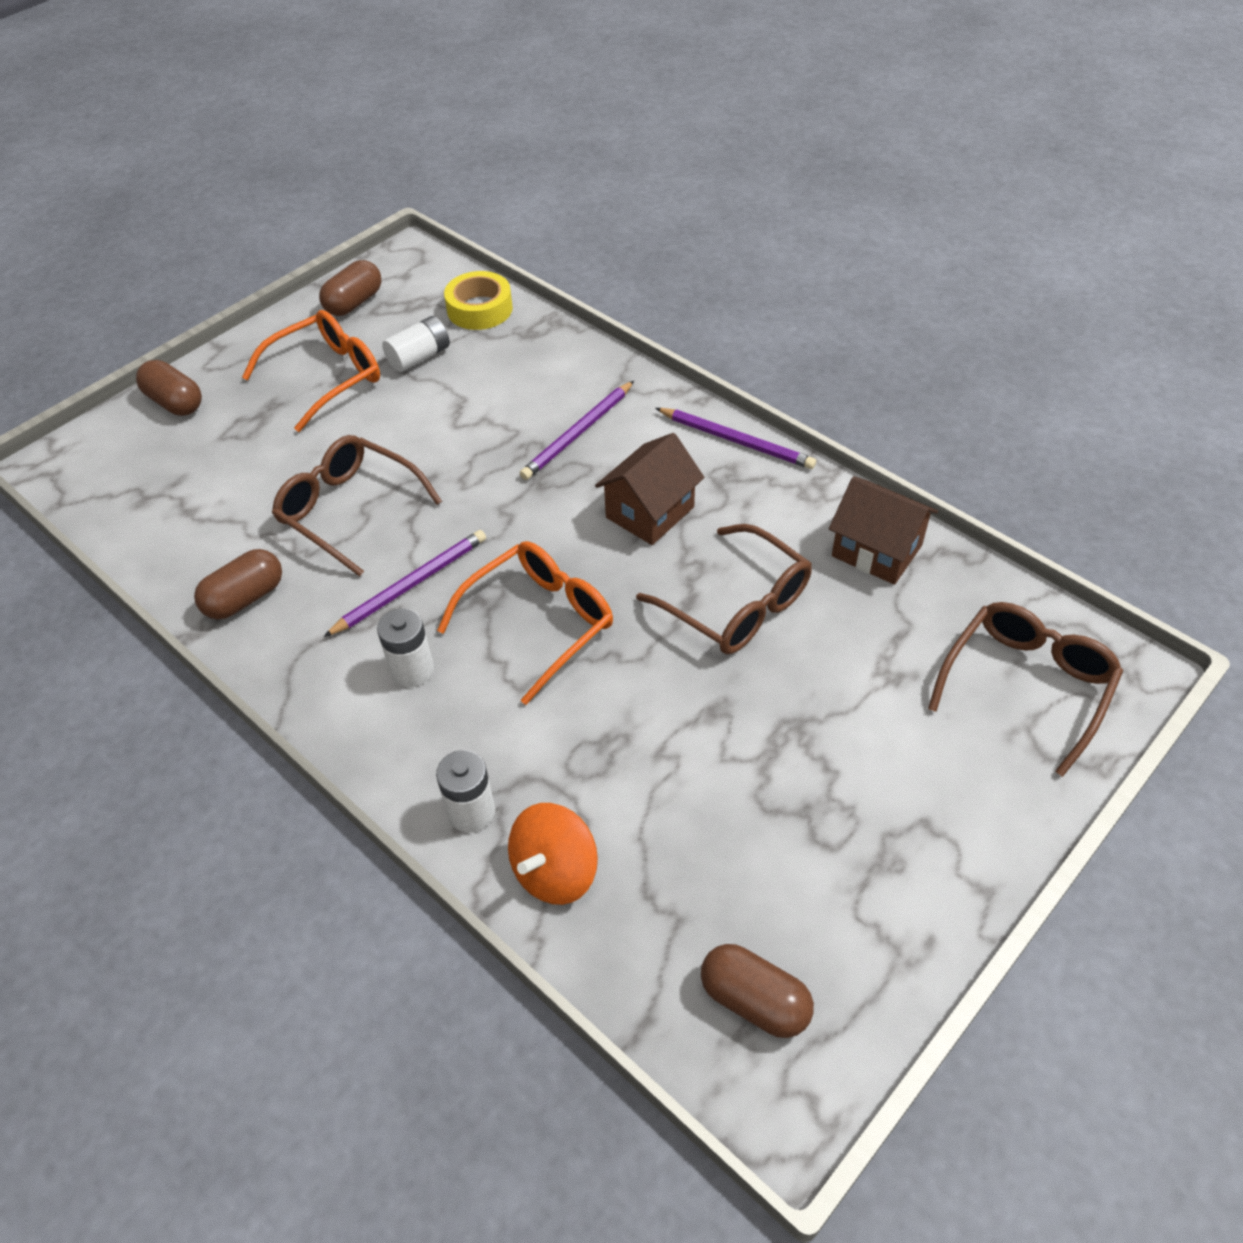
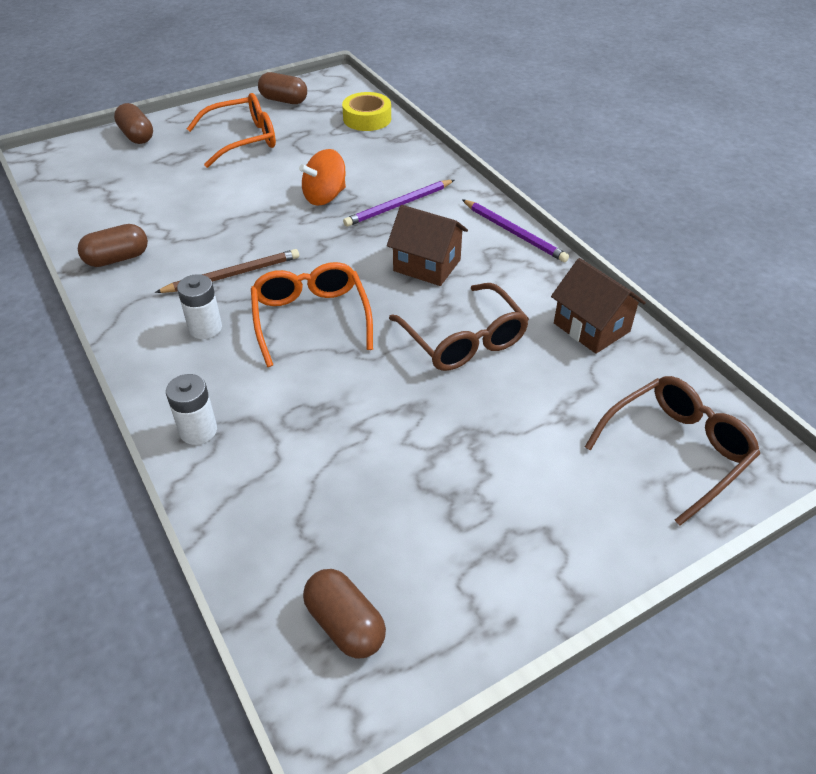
camera: 15 degrees right, 5 degrees down
brown glasses [272,435,442,577] -> none
brown capsule [319,260,382,316] -> brown capsule turned 60 degrees clockwise [258,72,307,104]
purple pencil [323,530,486,637] -> brown pencil [155,249,299,293]
white battery [382,316,450,372] -> none
orange glasses [437,541,613,705] -> orange glasses turned 75 degrees counterclockwise [251,262,373,367]
orange spinning top [508,803,598,905] -> orange spinning top moved to [299,149,346,206]
brown house [595,433,704,545] -> brown house turned 60 degrees clockwise [387,205,468,286]

